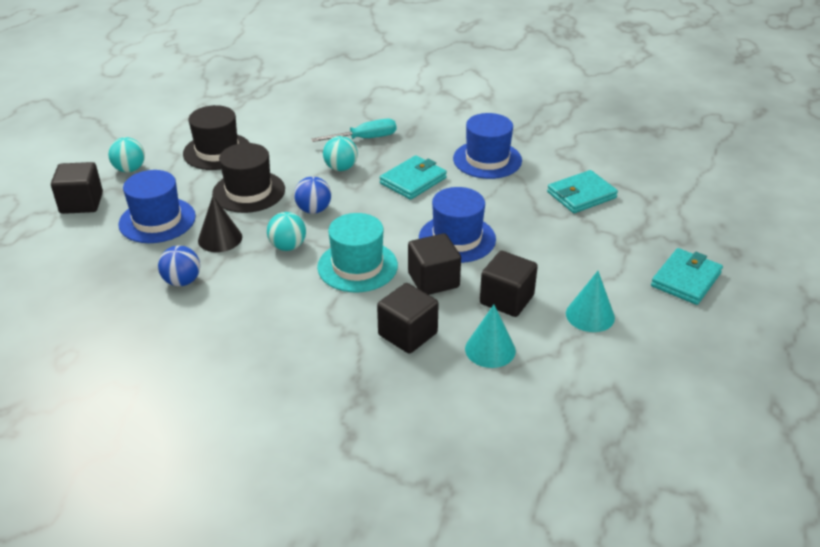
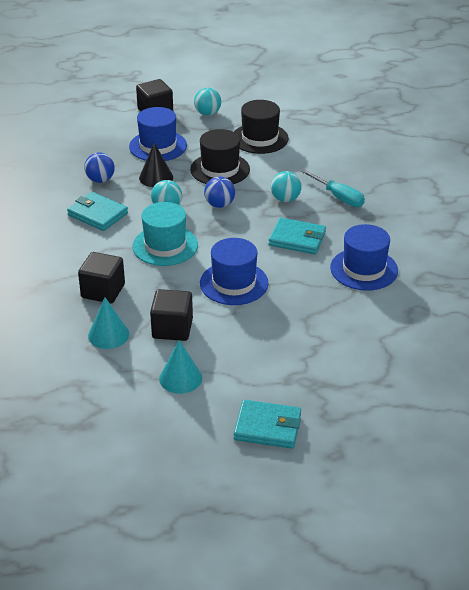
camera: 65 degrees right, 0 degrees up
black cube [408,233,461,295] -> none
turquoise wallet [547,170,618,213] -> turquoise wallet moved to [67,192,128,231]

